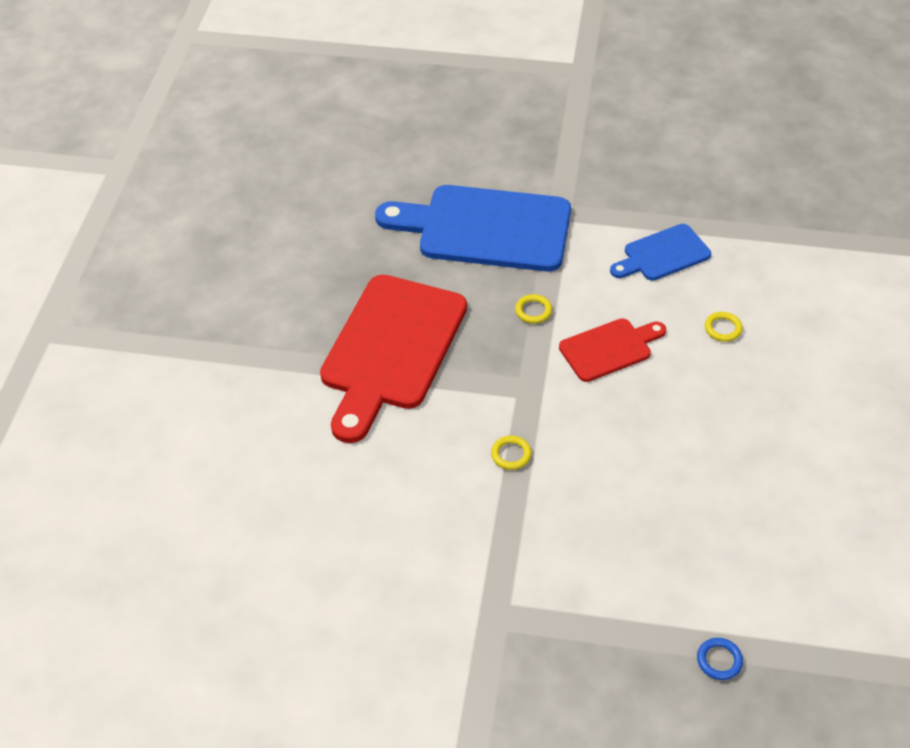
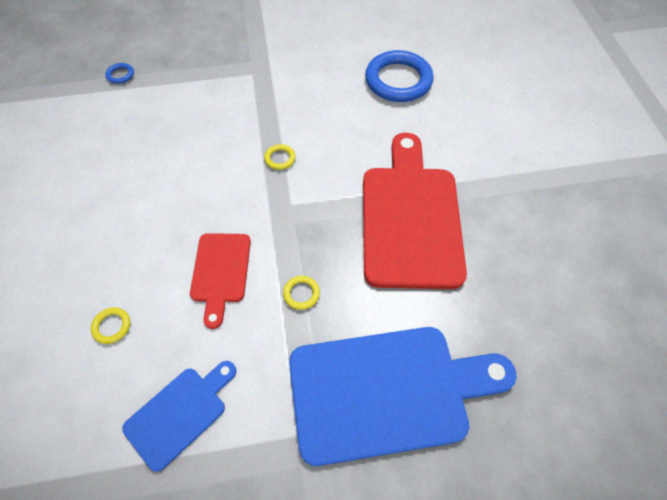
camera: 160 degrees right, 10 degrees up
red cutting board [559,318,666,382] -> red cutting board turned 45 degrees counterclockwise [190,233,251,329]
none -> blue ring [365,50,433,102]

